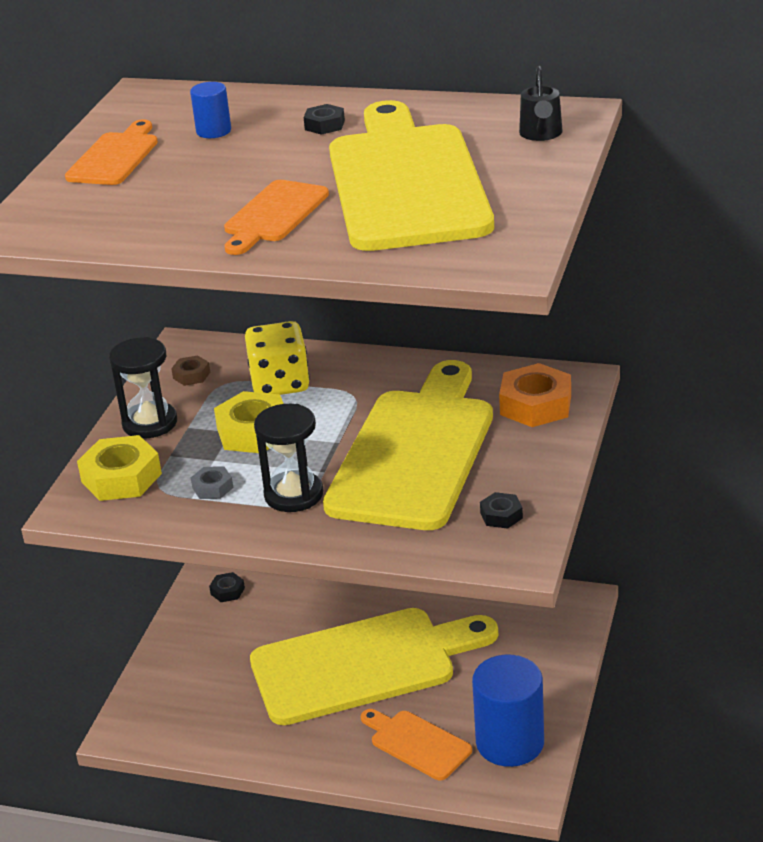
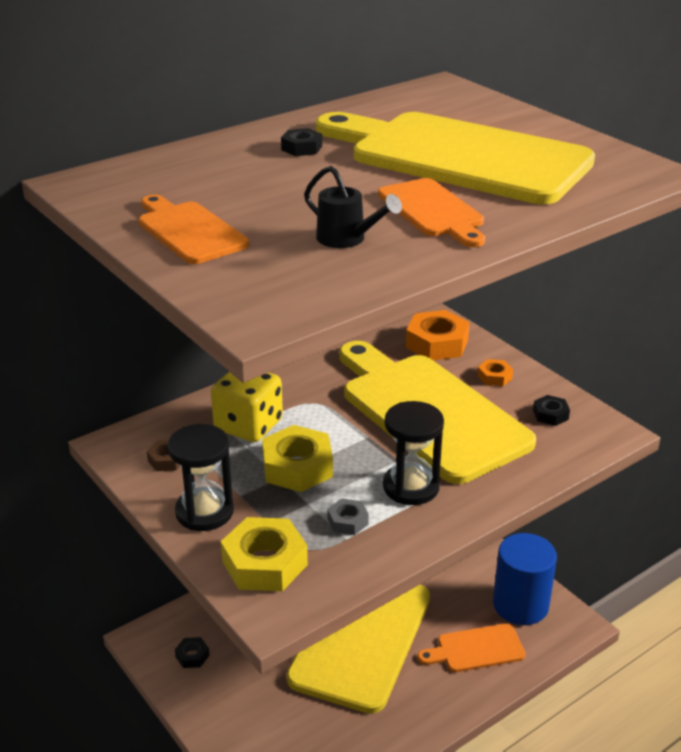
camera: 55 degrees left, 0 degrees up
blue cylinder [190,82,231,138] -> none
black watering can [519,66,563,141] -> black watering can moved to [304,166,402,248]
none -> orange nut [477,359,513,386]

